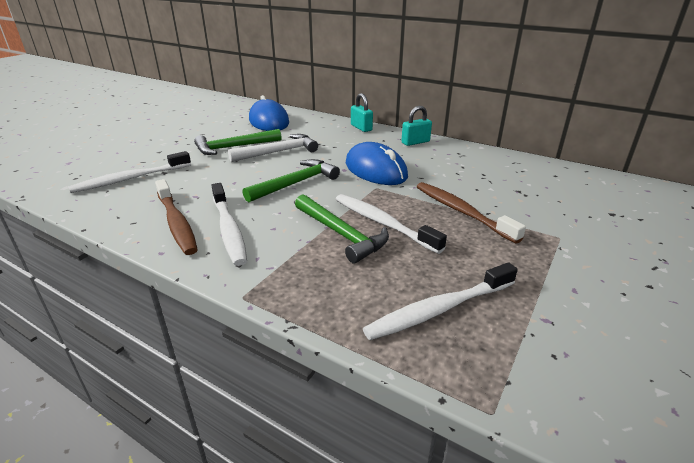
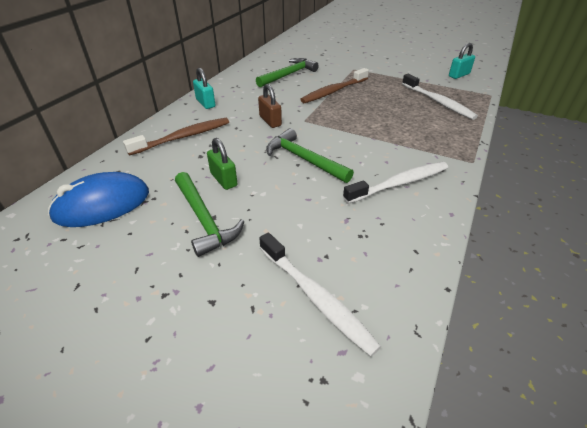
camera: 95 degrees left, 10 degrees up
brown toothbrush [155,179,198,255] -> brown toothbrush moved to [123,118,229,156]
white hammer [228,134,318,162] -> green padlock [207,138,238,190]
green hammer [295,194,389,264] -> green hammer moved to [256,58,319,87]
white toothbrush [336,194,447,254] -> none
blue mouse [346,142,408,185] -> brown padlock [258,84,282,128]
turquoise padlock [351,93,373,132] -> turquoise padlock moved to [449,43,475,79]

